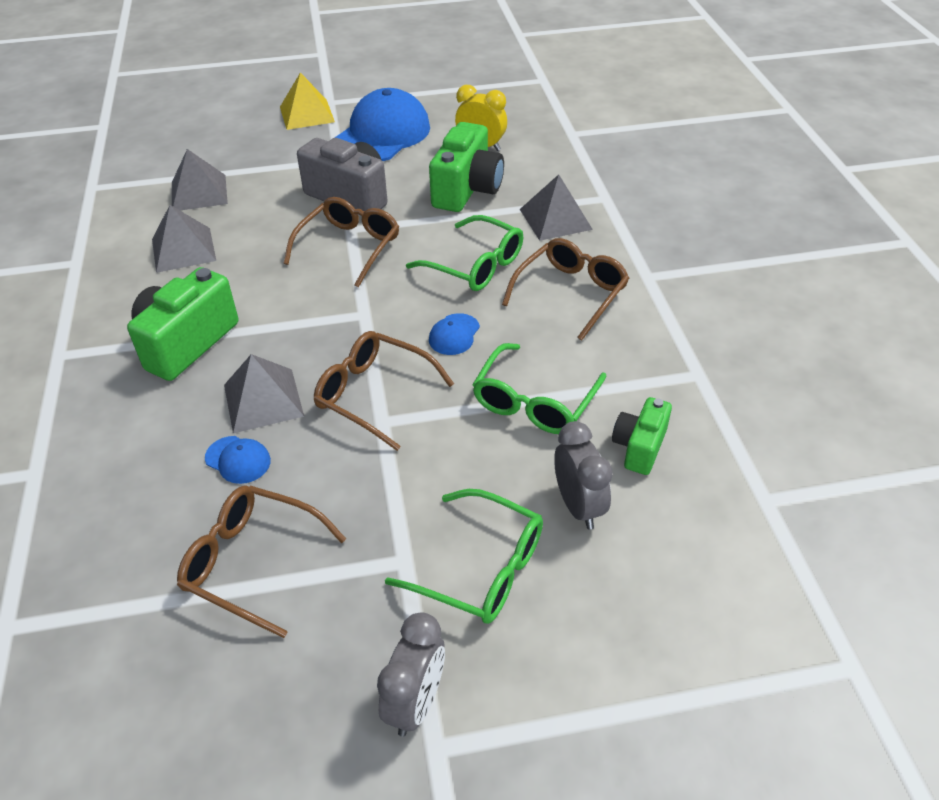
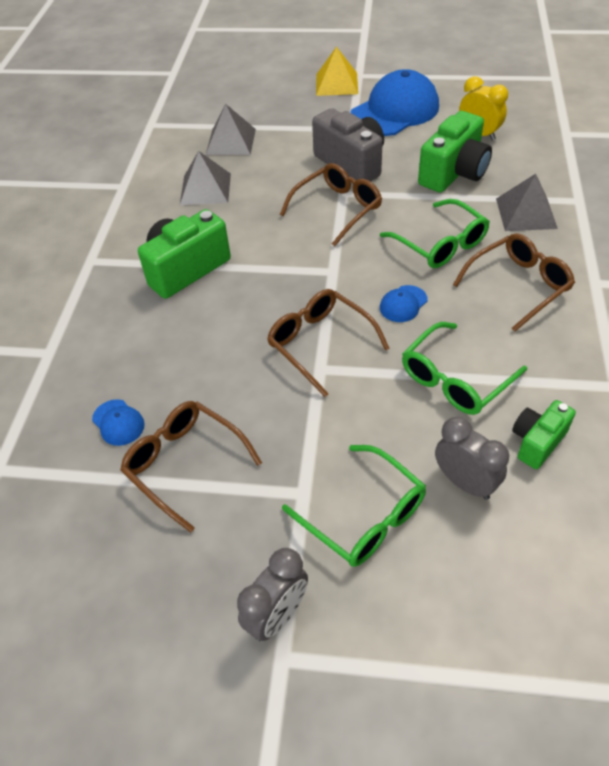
camera: 20 degrees right, 5 degrees up
blue cap [205,436,271,484] -> blue cap moved to [92,399,145,446]
grey pyramid [224,354,304,433] -> none
grey clock [554,421,613,530] -> grey clock turned 45 degrees counterclockwise [435,417,509,500]

